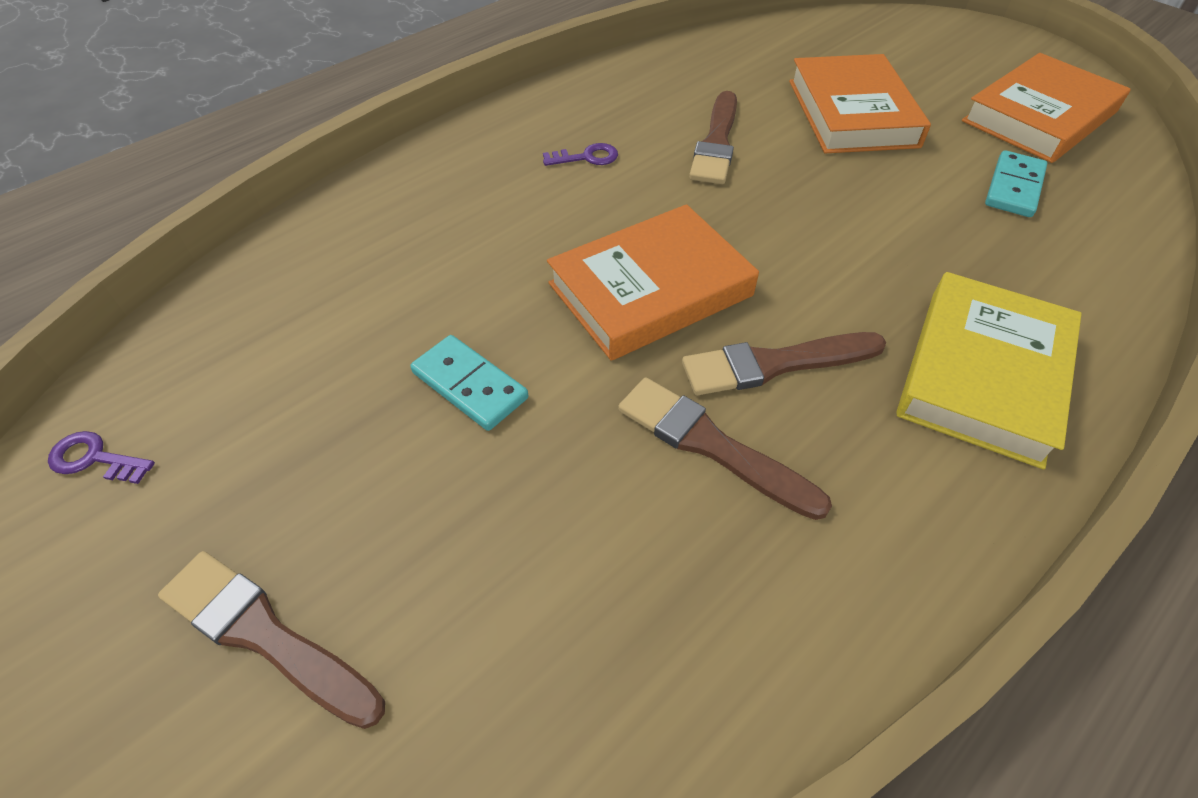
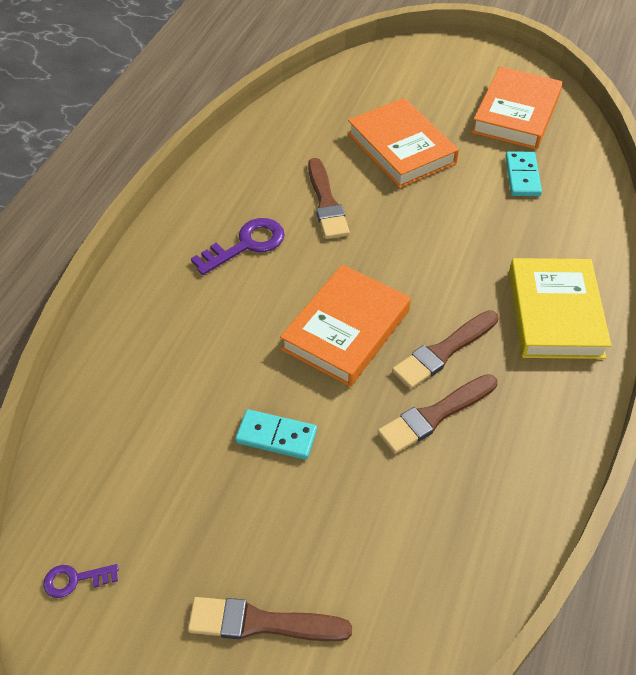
camera: 25 degrees left, 0 degrees up
purple key [543,143,618,166] -> purple key [191,218,285,275], size x1.77
brown brush [618,377,832,520] -> brown brush turned 45 degrees counterclockwise [378,374,497,454]

